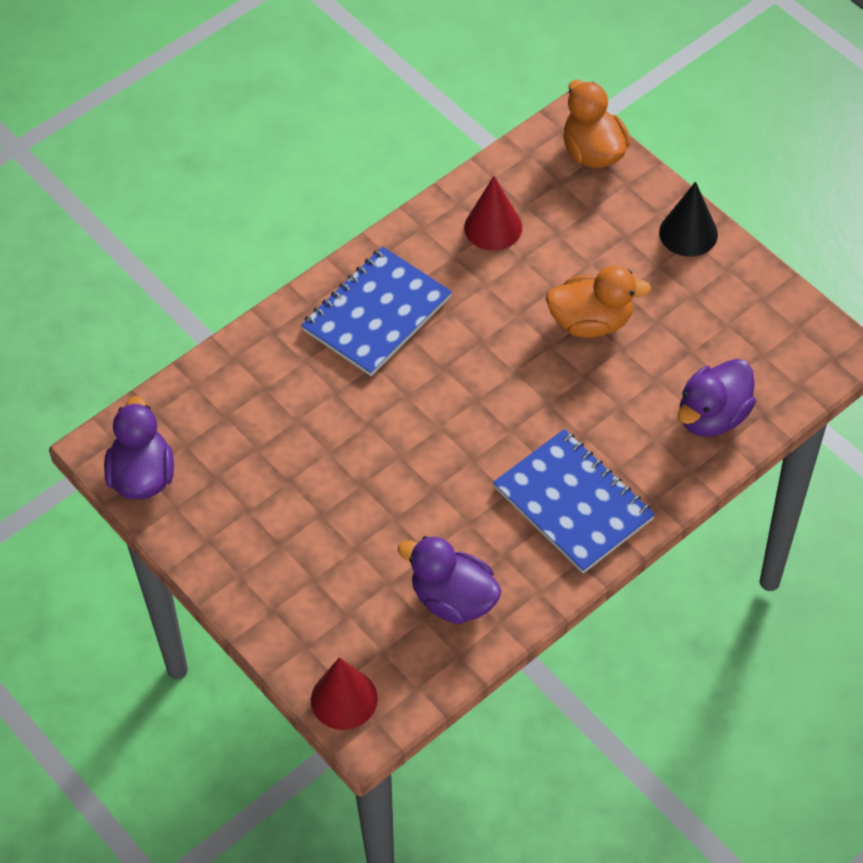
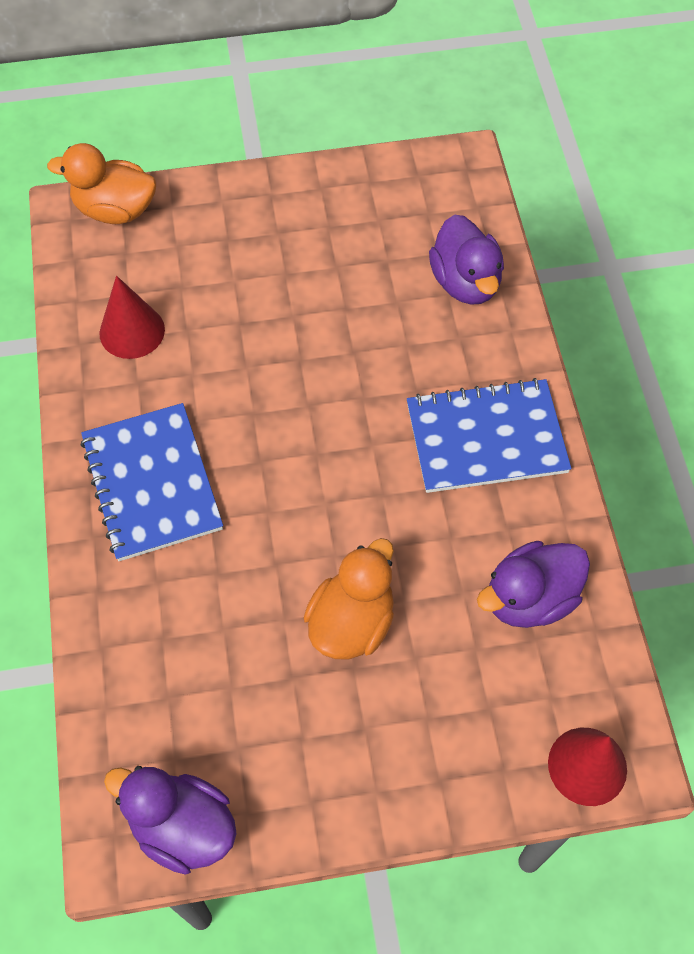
camera: 60 degrees left, 5 degrees up
orange duck [546,266,652,338] -> orange duck moved to [304,538,394,659]
black cone [659,181,718,257] -> none

